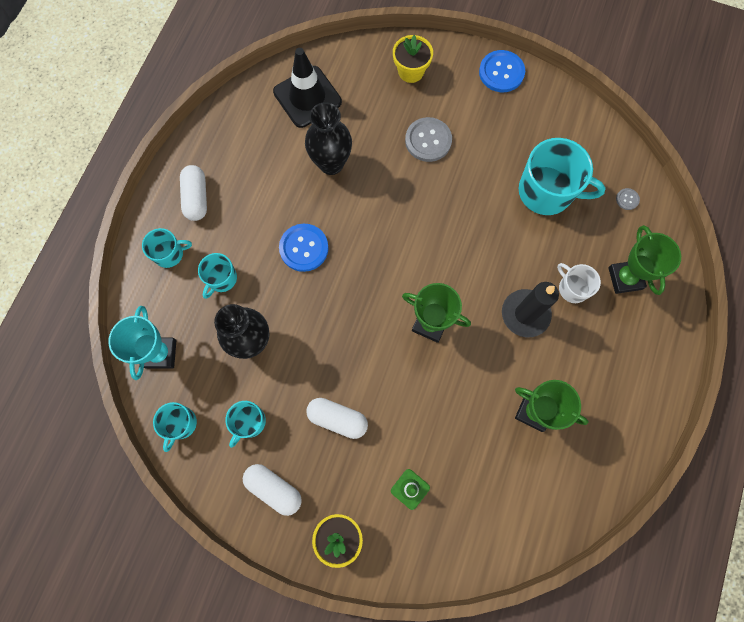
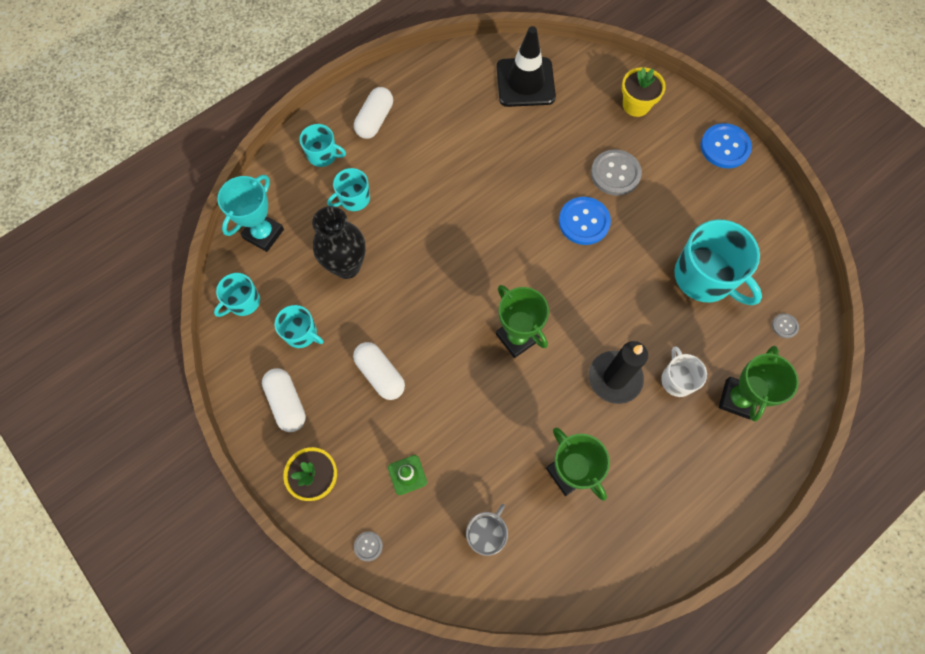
camera: 30 degrees right, 5 degrees down
turquoise mug [225,401,266,448] -> turquoise mug turned 120 degrees counterclockwise [275,305,323,348]
blue button [279,224,329,272] -> blue button moved to [559,197,611,245]
black vase [305,102,352,175] -> none
none -> grey button [354,532,383,561]
none -> grey mug [466,504,508,556]

